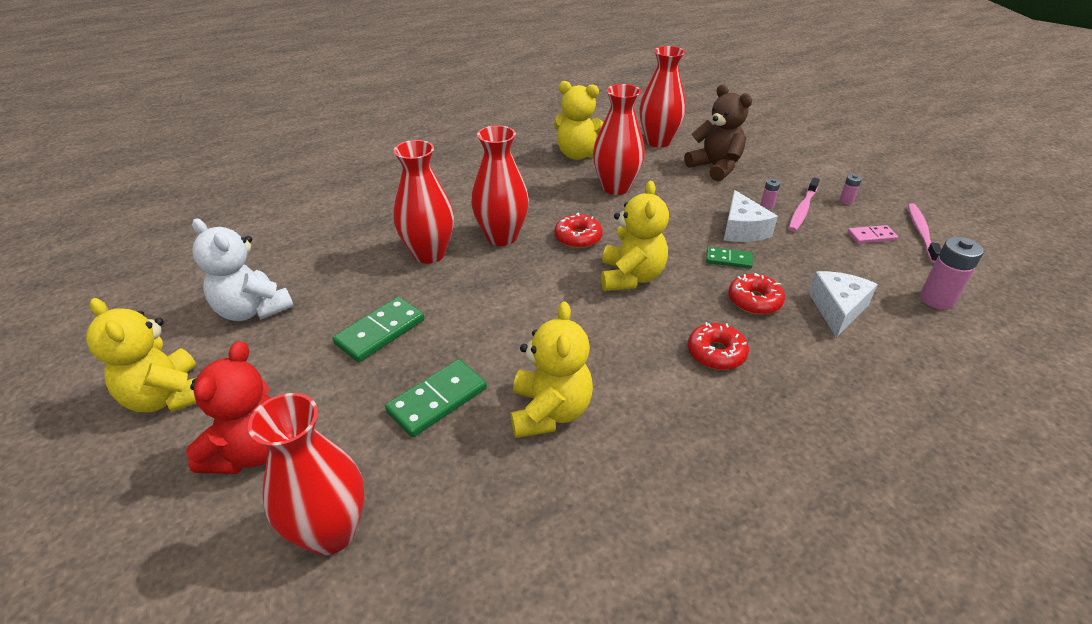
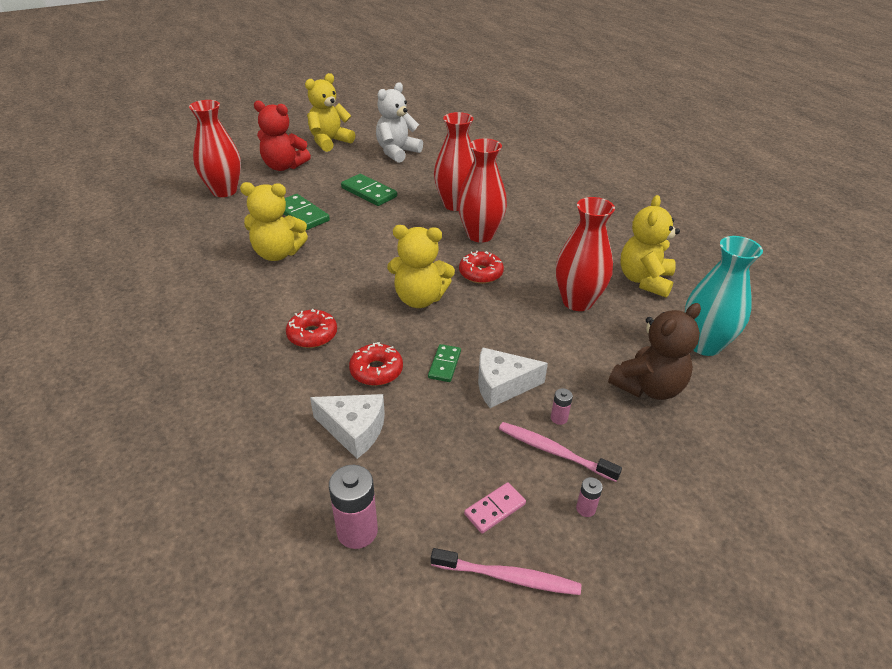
camera: 90 degrees right, 0 degrees up
red vase [639,46,686,147] -> turquoise vase [685,236,763,356]
pink domino [848,225,898,244] -> pink domino turned 60 degrees clockwise [464,482,526,533]

